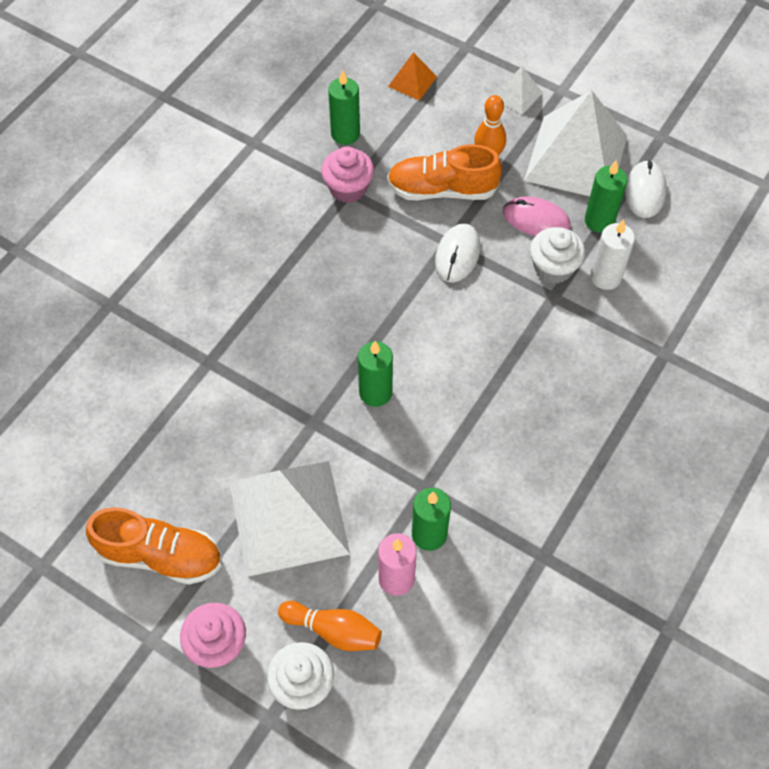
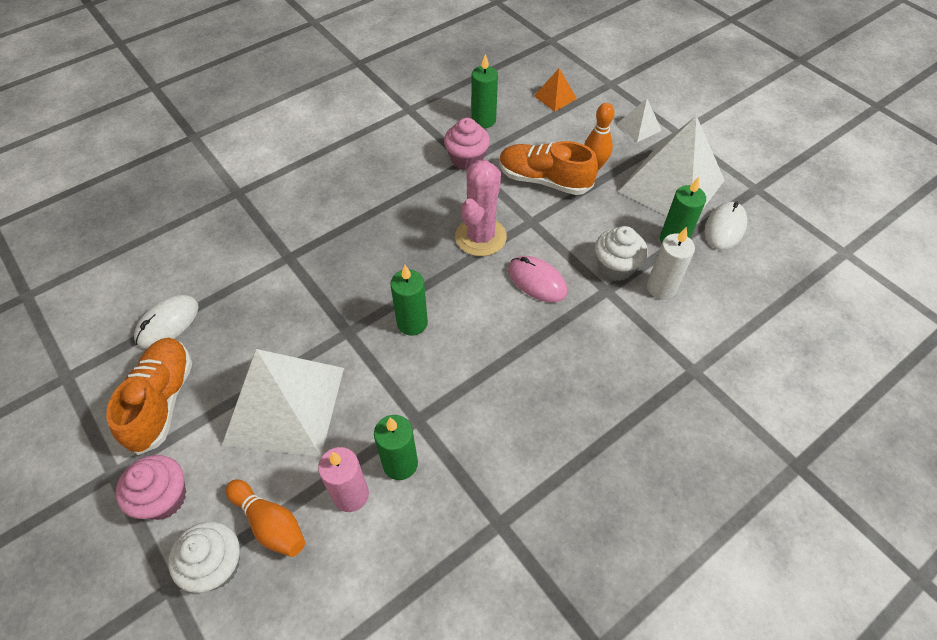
camera: 20 degrees right, 5 degrees down
orange shoe [86,507,222,585] -> orange shoe turned 120 degrees counterclockwise [106,338,192,455]
white mouse [435,223,480,283] -> white mouse moved to [134,295,199,349]
pink mouse [503,196,571,236] -> pink mouse moved to [508,256,567,302]
none -> pink cactus [455,160,507,256]

